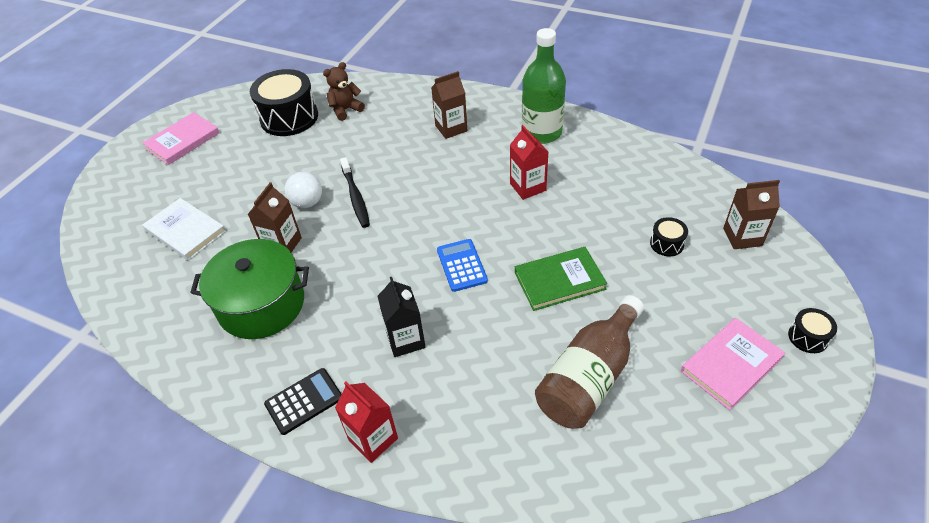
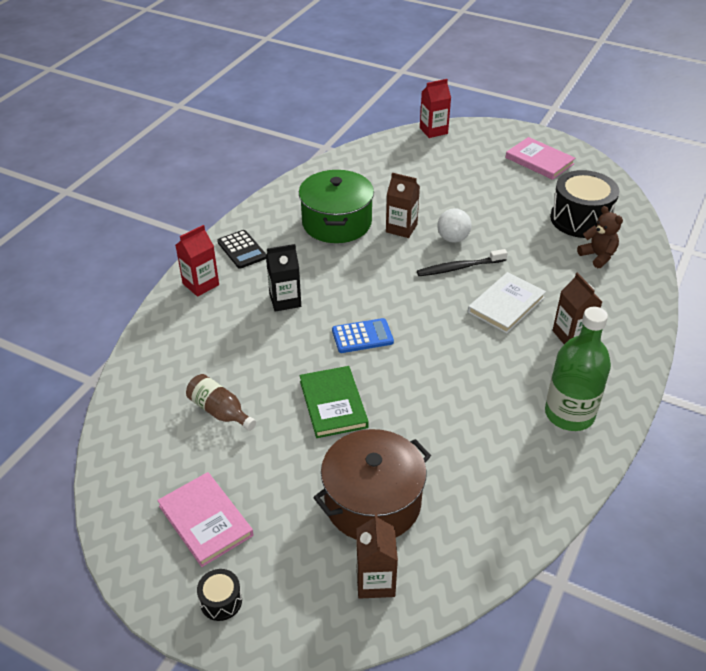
camera: 90 degrees right, 5 degrees down
white book [142,198,226,260] -> white book moved to [468,272,546,334]
red carton [510,125,548,200] -> red carton moved to [420,79,451,138]
brown bottle [535,295,644,429] -> brown bottle [186,374,256,431], size x0.58
black drum [650,217,688,256] -> brown pot [313,429,431,540]

